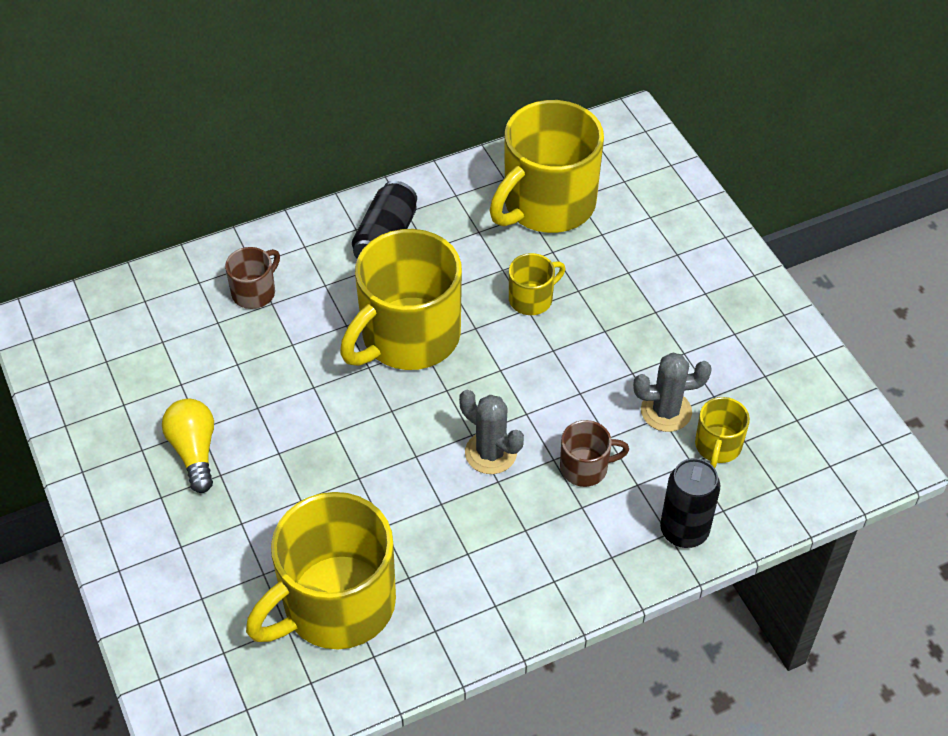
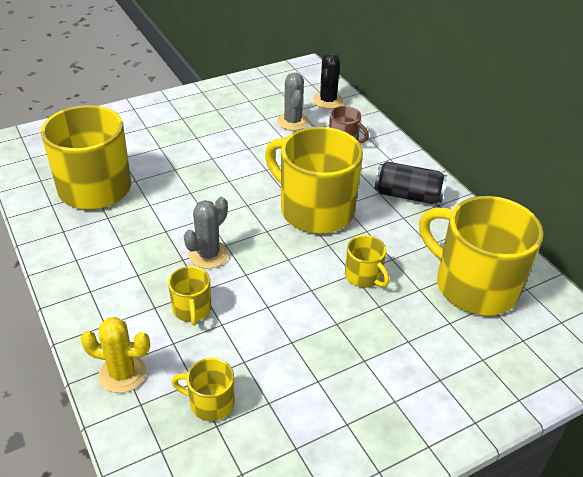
camera: 85 degrees right, 10 degrees down
yellow light bulb [162,399,214,493] -> none
brown mug [560,420,629,487] -> yellow mug [168,266,211,326]
grey cactus [633,353,712,432] -> grey cactus moved to [277,73,309,131]
black can [660,458,720,548] -> yellow cactus [80,317,150,393]
none -> black cactus [313,53,343,109]

